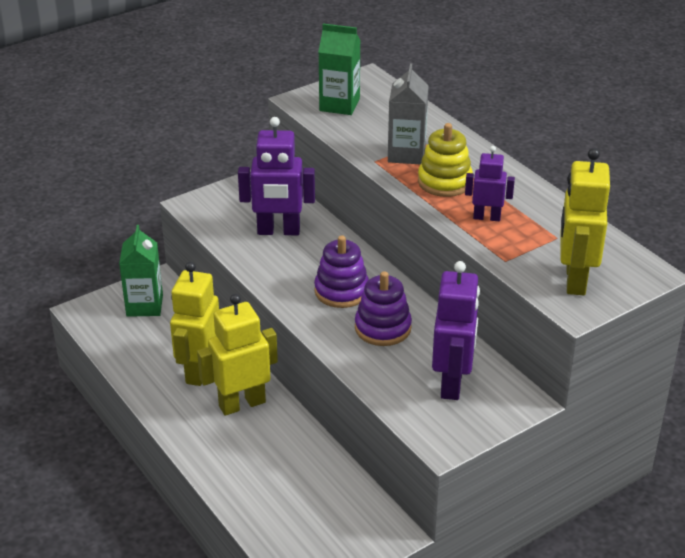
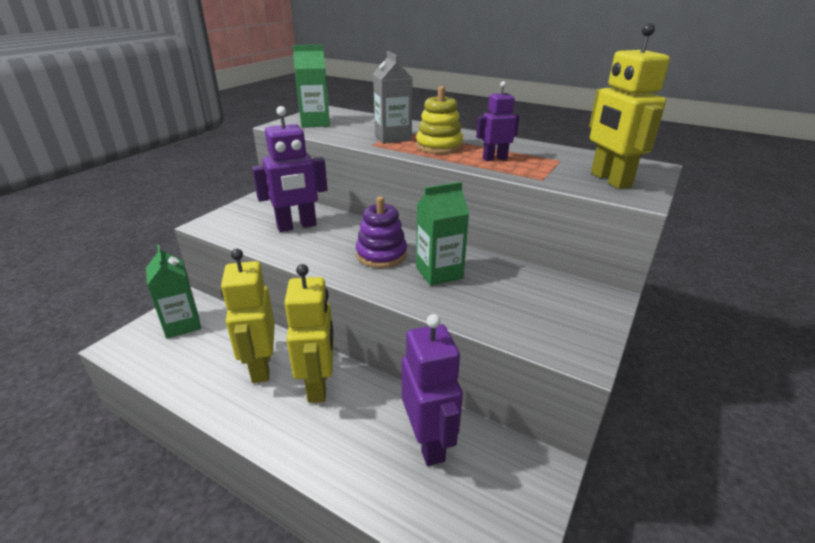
camera: 25 degrees left, 5 degrees down
yellow robot [197,294,278,416] -> yellow robot turned 135 degrees clockwise [284,264,334,403]
purple stacking toy [355,271,412,346] -> green carton [416,182,469,286]
purple robot [432,261,480,400] -> purple robot moved to [402,314,463,466]

